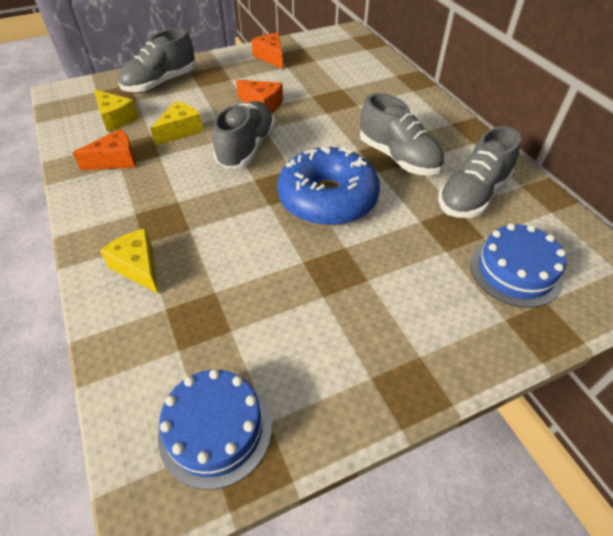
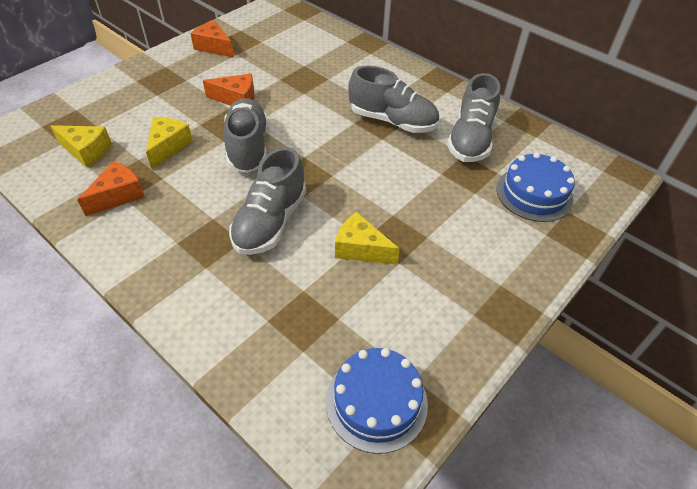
camera: 25 degrees left, 0 degrees up
yellow cheese [100,228,158,293] -> yellow cheese moved to [335,212,400,264]
grey shoe [118,28,195,93] -> grey shoe moved to [229,147,306,255]
blue donut [277,146,380,226] -> none

